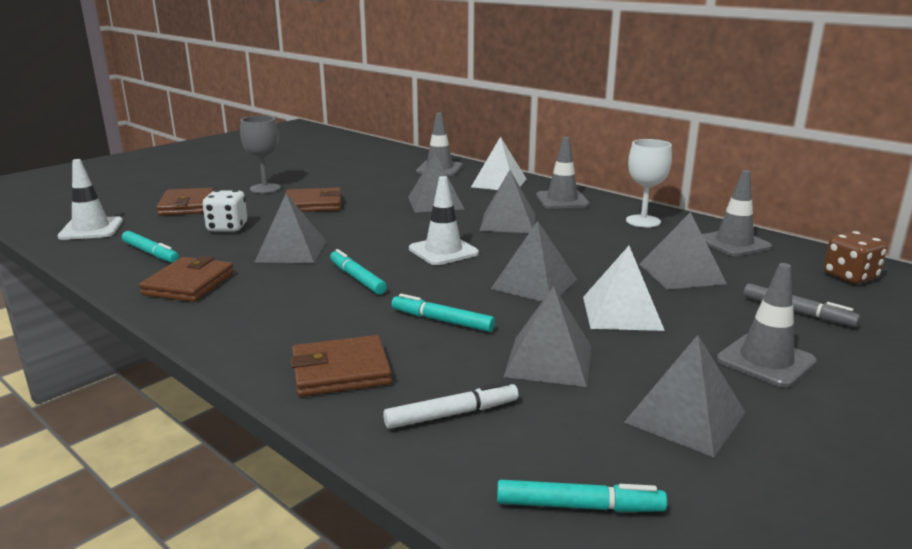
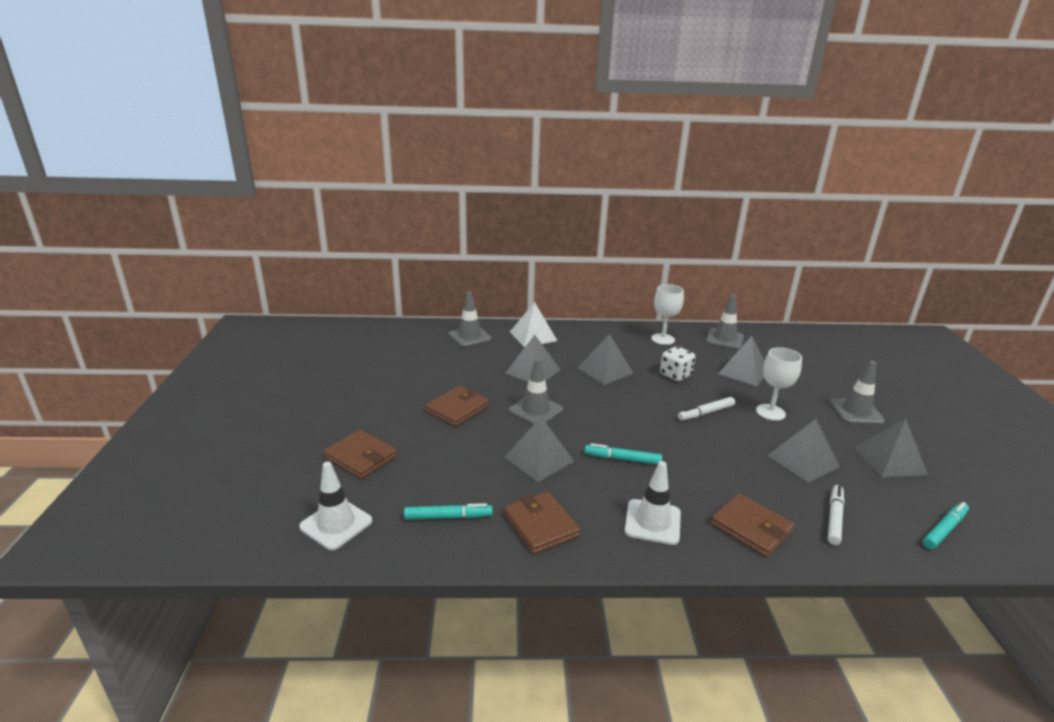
camera: 45 degrees left, 5 degrees up
white dice [202,190,247,232] -> white dice moved to [660,346,696,381]
grey goblet [240,116,281,193] -> none
brown wallet [290,335,392,397] -> brown wallet turned 75 degrees counterclockwise [711,494,795,557]
turquoise marker [391,294,495,332] -> none
white traffic cone [409,176,479,265] -> white traffic cone moved to [624,461,681,545]
grey pyramid [491,221,577,302] -> white marker [678,397,735,421]
grey traffic cone [536,137,590,209] -> grey traffic cone moved to [509,358,563,425]
white pyramid [583,246,665,331] -> white goblet [756,347,802,421]
grey marker [743,283,860,327] -> none
brown dice [824,231,887,284] -> none

